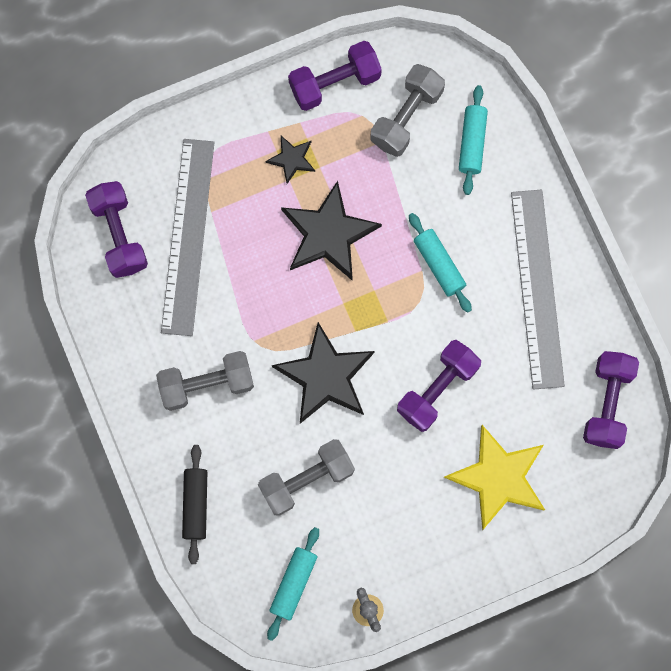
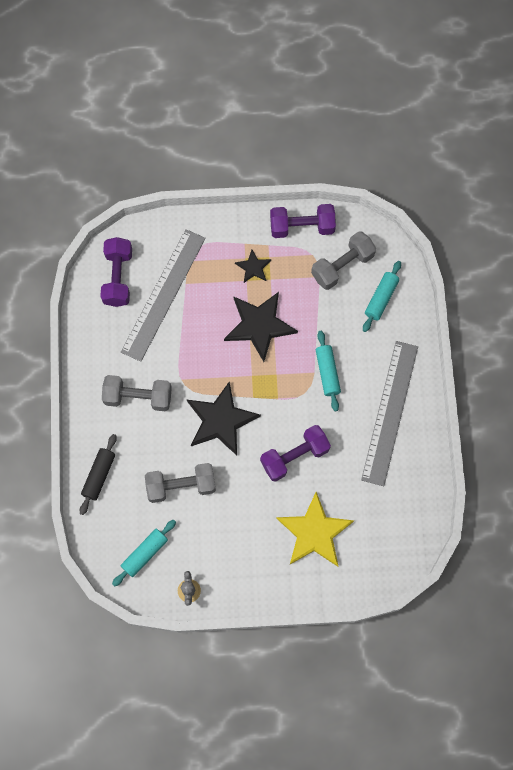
camera: 20 degrees right, 5 degrees down
purple dumbbell [583,351,639,449] -> none

